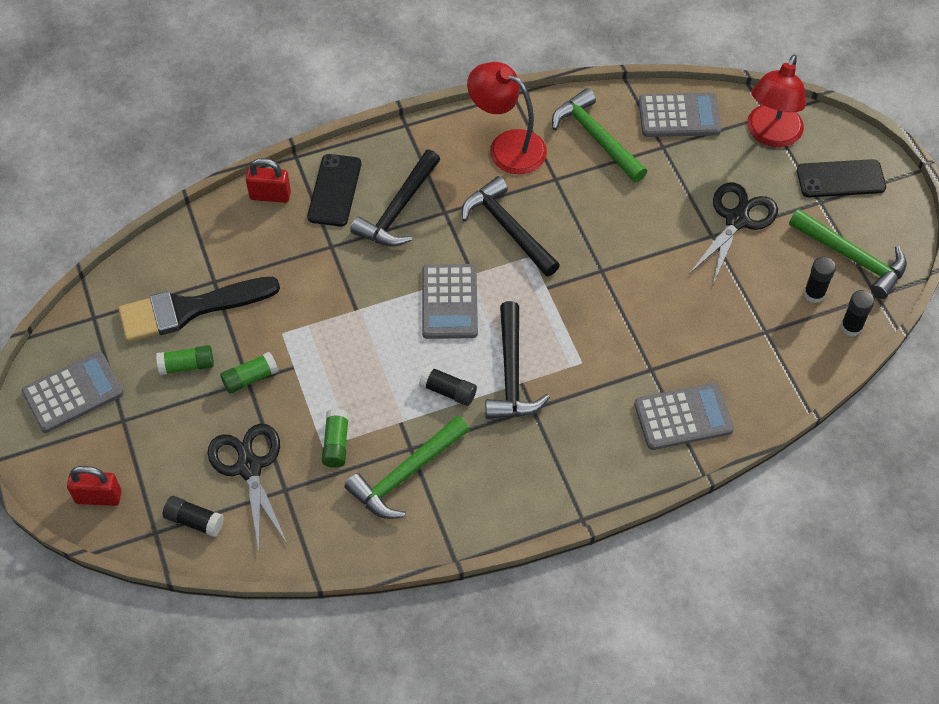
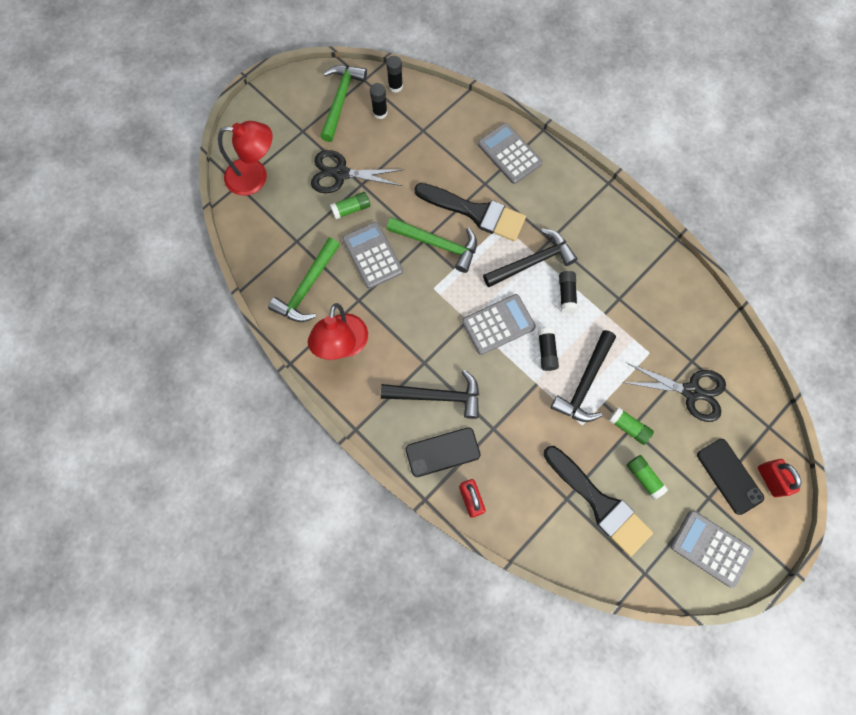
camera: 115 degrees left, 15 degrees up
black glue stick [162,496,224,537] -> black glue stick moved to [538,328,559,371]
black scissors [207,424,288,550] -> black scissors turned 120 degrees counterclockwise [622,363,726,422]
green glue stick [322,409,349,468] -> green glue stick moved to [330,192,370,219]
green hammer [344,415,469,519] -> green hammer moved to [387,217,477,273]
black hammer [462,176,560,277] -> black hammer moved to [551,330,616,422]
grey calculator [639,92,721,137] -> grey calculator moved to [342,222,403,289]
black phone [797,159,886,197] -> black phone moved to [697,439,764,515]
none -> black brush [414,183,526,241]

